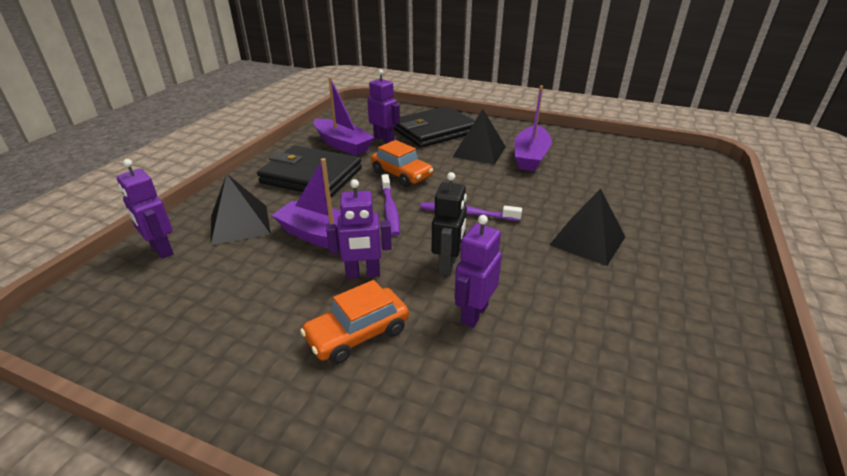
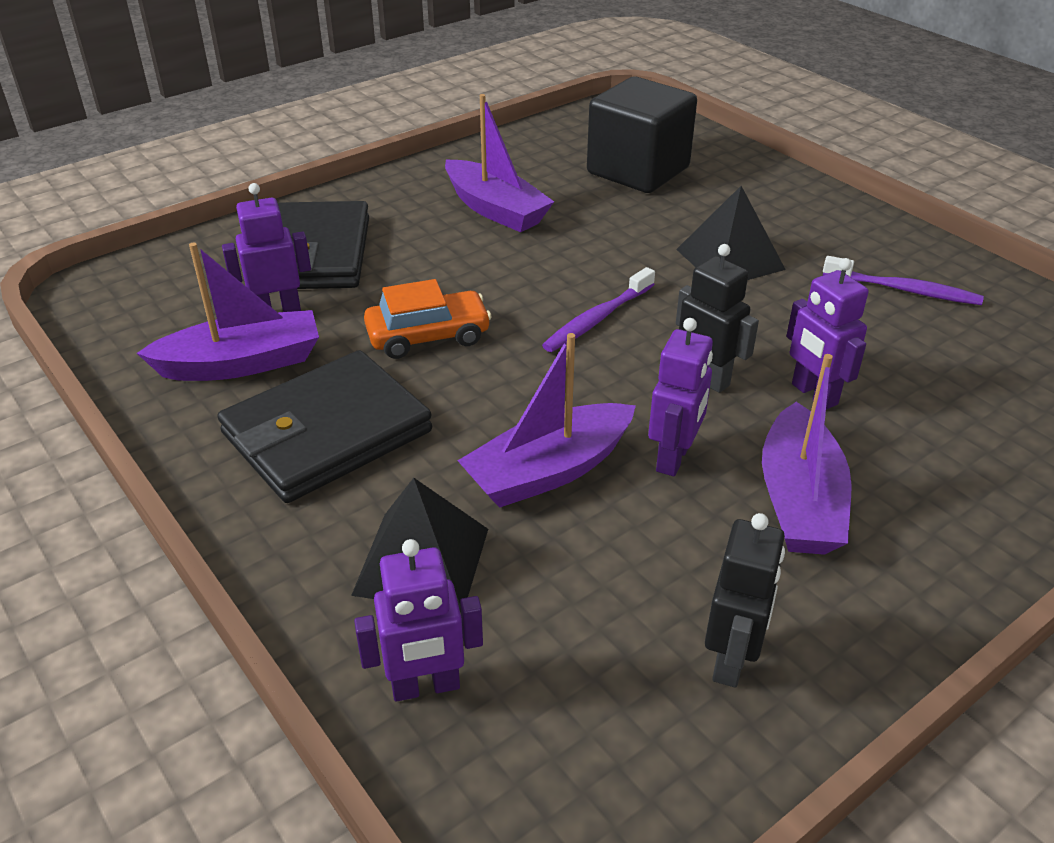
camera: 60 degrees left, 5 degrees up
orange car [300,280,409,364] -> purple boat [762,354,852,555]
purple toothbrush [381,174,400,236] -> purple toothbrush moved to [823,256,984,305]
black pyramid [453,109,506,165] -> none
none -> black cube [587,76,697,193]
none -> black robot [705,513,785,688]

